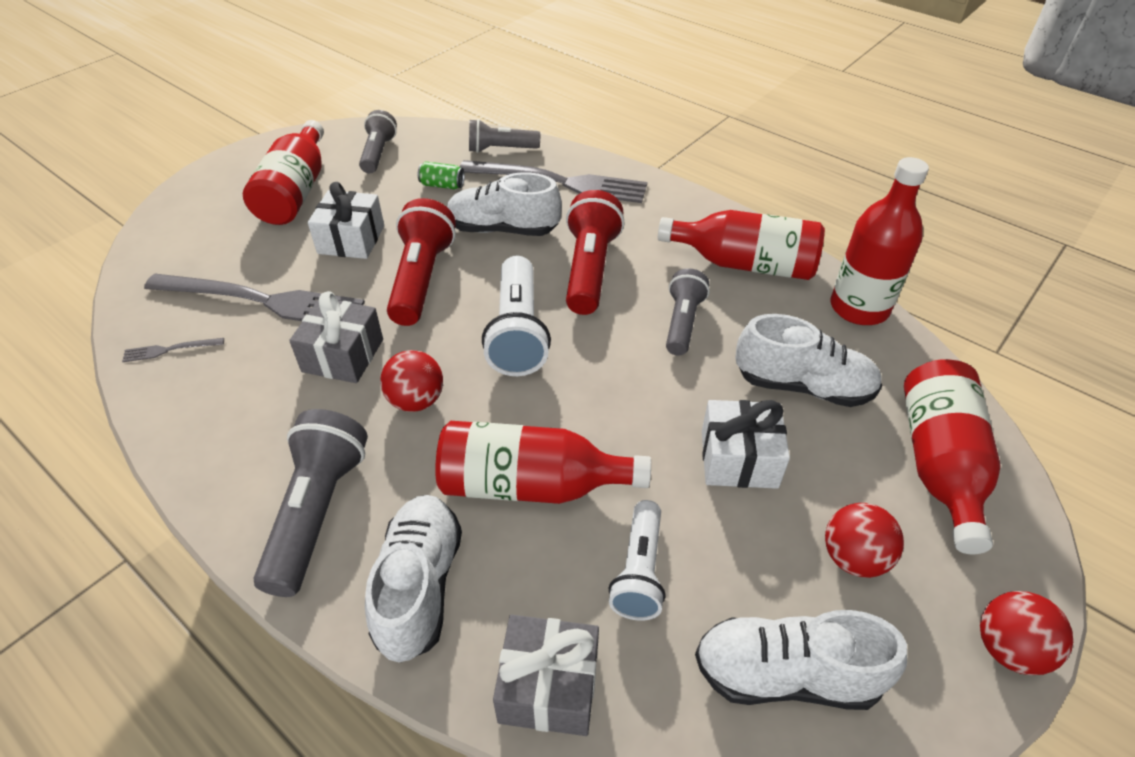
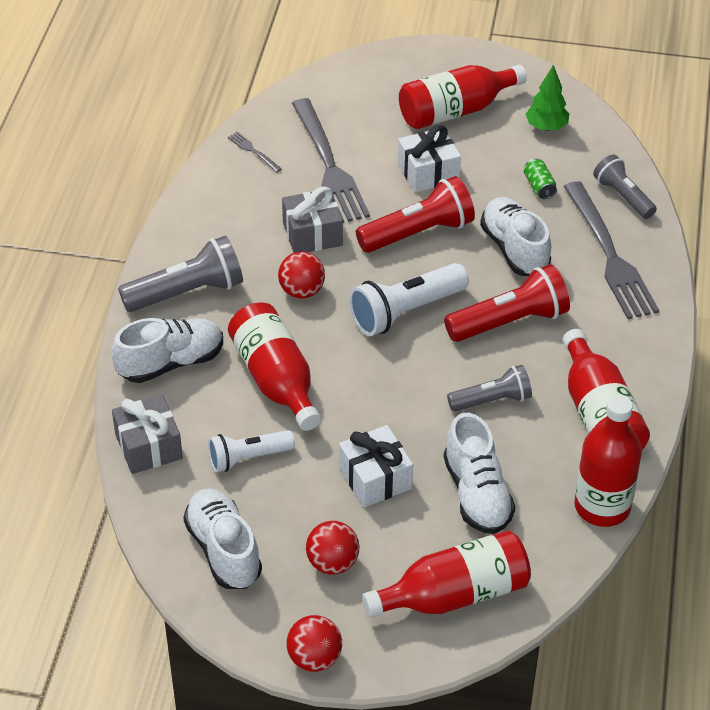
camera: 60 degrees right, 0 degrees up
grey flashlight [359,110,397,173] -> green tree [526,65,569,131]

